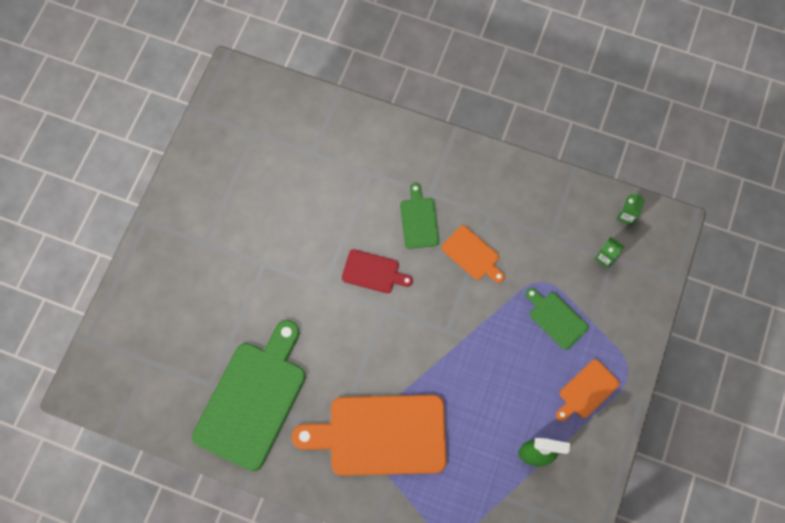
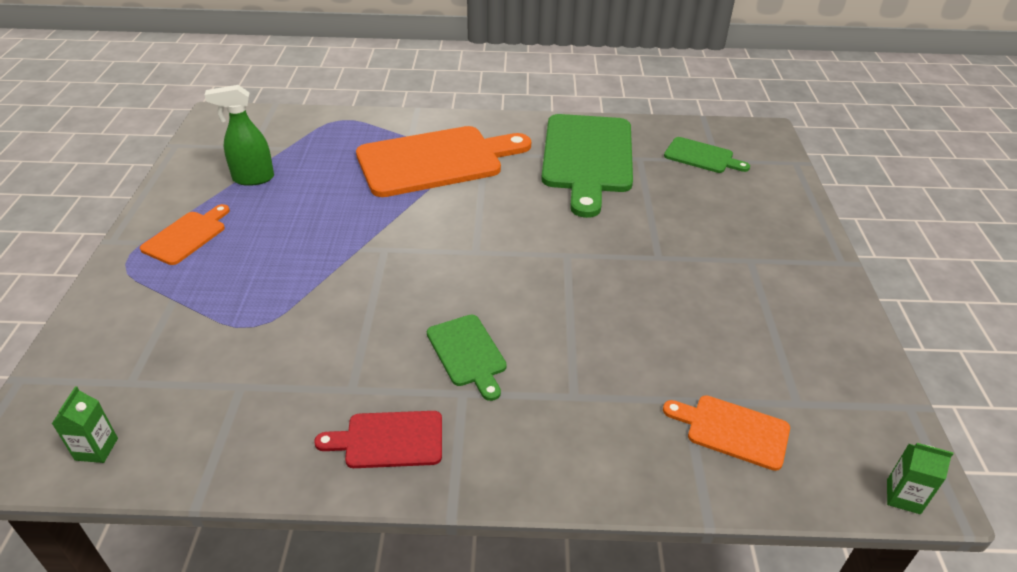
camera: 160 degrees right, 30 degrees down
red cutting board [342,249,413,293] -> red cutting board moved to [314,411,442,468]
orange cutting board [441,225,505,283] -> orange cutting board moved to [663,395,790,471]
green cutting board [525,288,589,350] -> green cutting board moved to [664,137,750,173]
green carton [595,237,624,269] -> green carton moved to [887,443,953,514]

